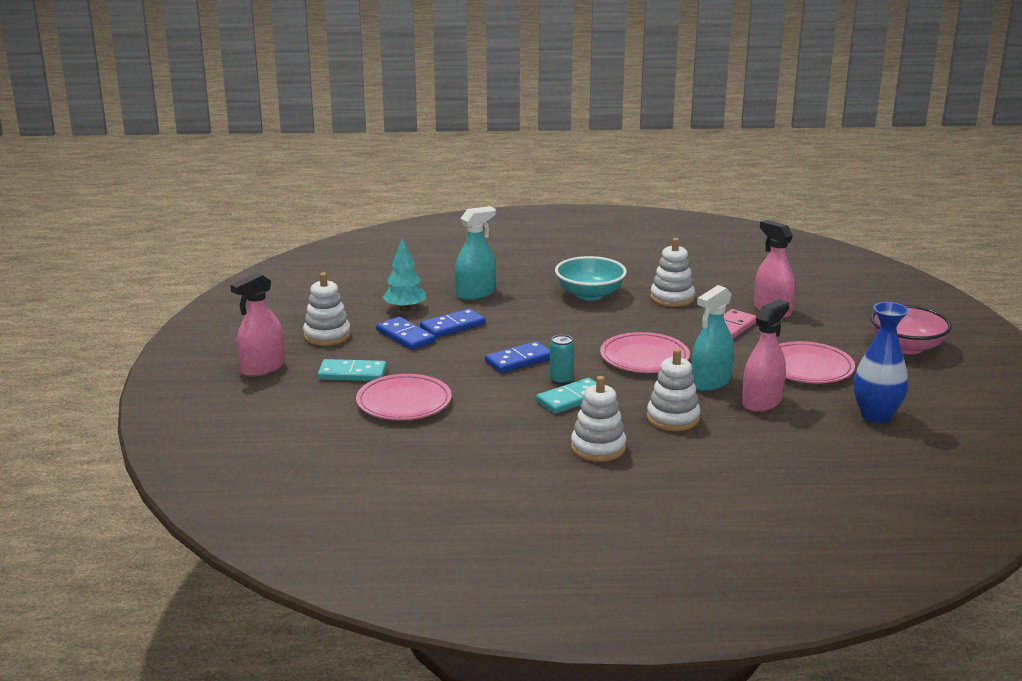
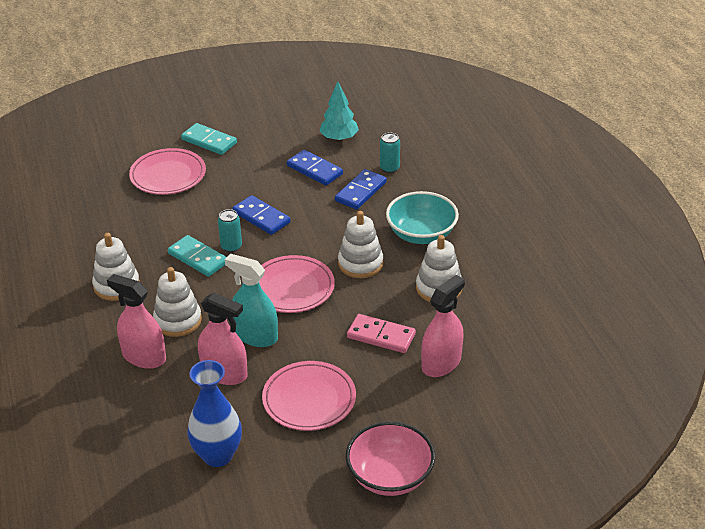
camera: 75 degrees right, 15 degrees up
pink spray bottle [230,273,285,377] -> pink spray bottle moved to [107,274,166,369]
white stacking toy [303,272,351,346] -> white stacking toy moved to [338,211,383,278]
turquoise domino [318,359,387,381] -> turquoise domino turned 45 degrees counterclockwise [181,123,237,155]
blue domino [376,317,435,350] -> blue domino moved to [335,169,387,210]
turquoise spray bottle [455,206,496,300] -> turquoise can [380,132,400,173]

